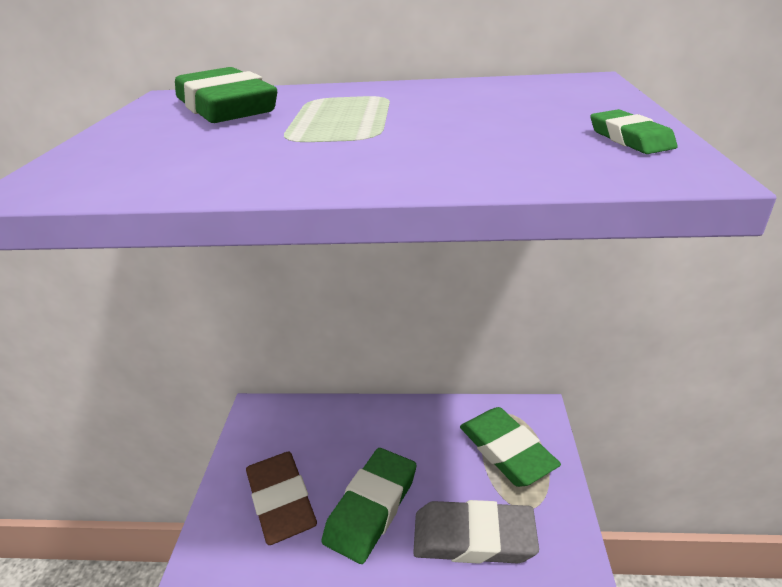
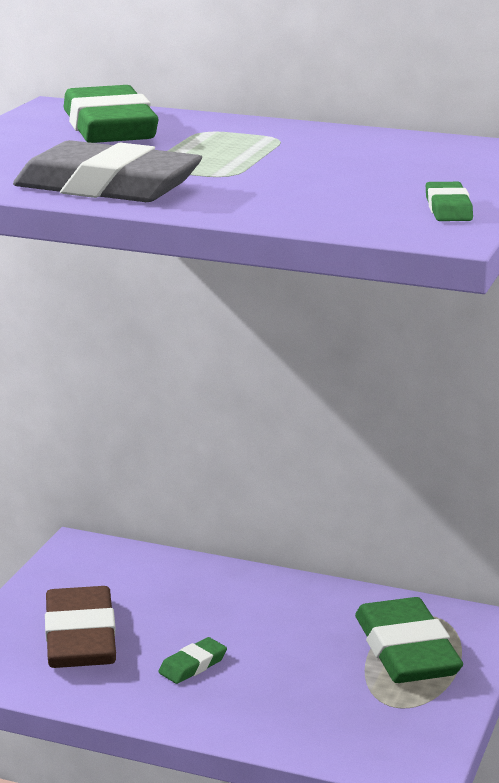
camera: 15 degrees right, 10 degrees down
green eraser [322,448,416,564] -> green eraser [158,637,227,684], size x0.45
grey eraser [413,500,539,564] -> grey eraser moved to [13,140,202,202]

